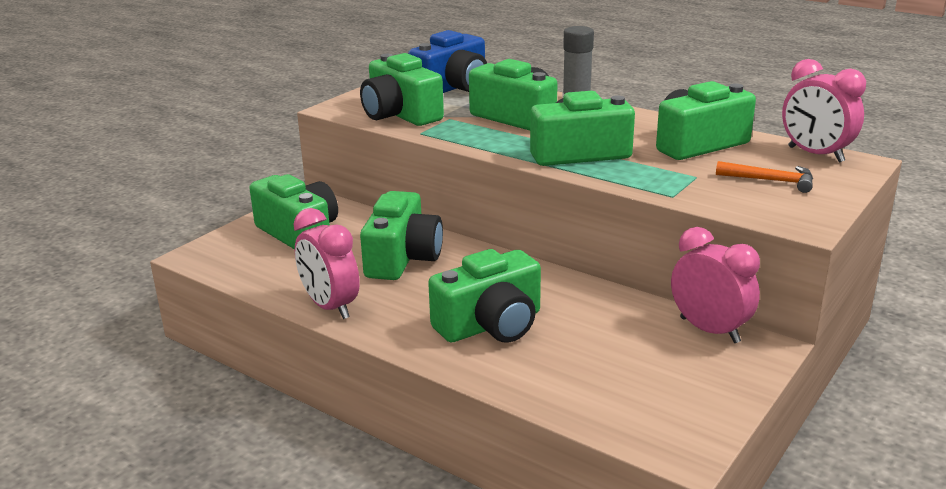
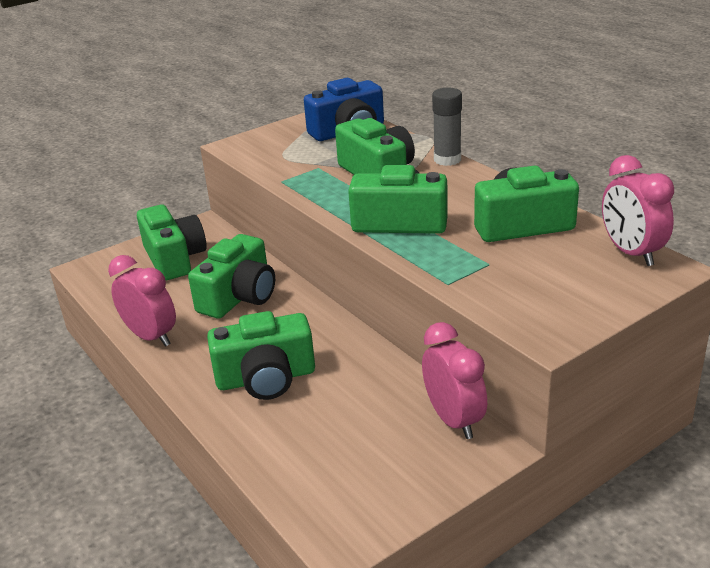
camera: 20 degrees right, 5 degrees up
pink clock [293,208,360,319] -> pink clock turned 150 degrees clockwise [108,255,176,347]
green camera [360,53,444,126] -> none
orange hammer [716,161,813,193] -> none

